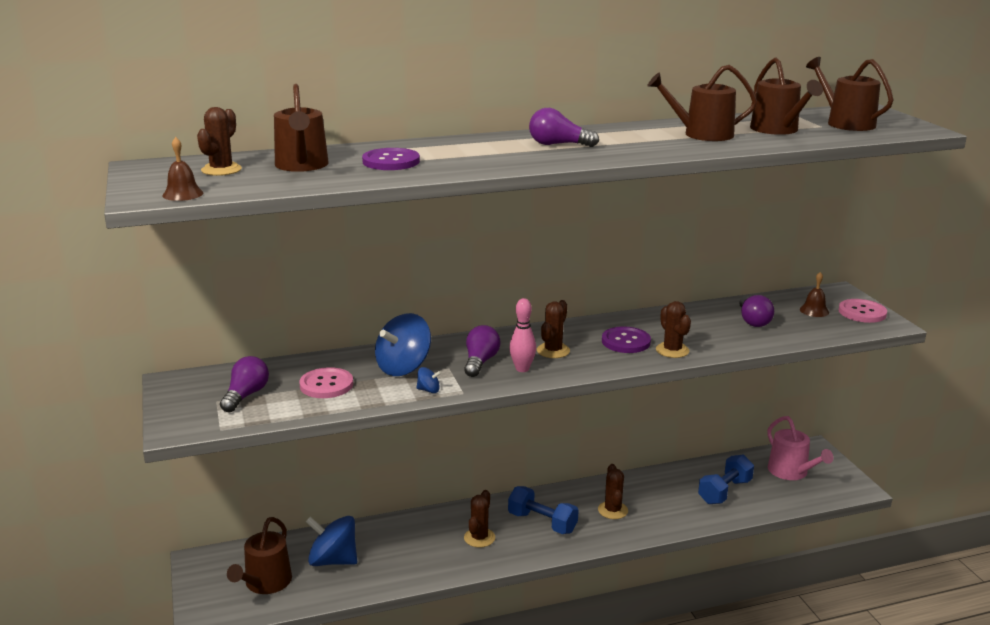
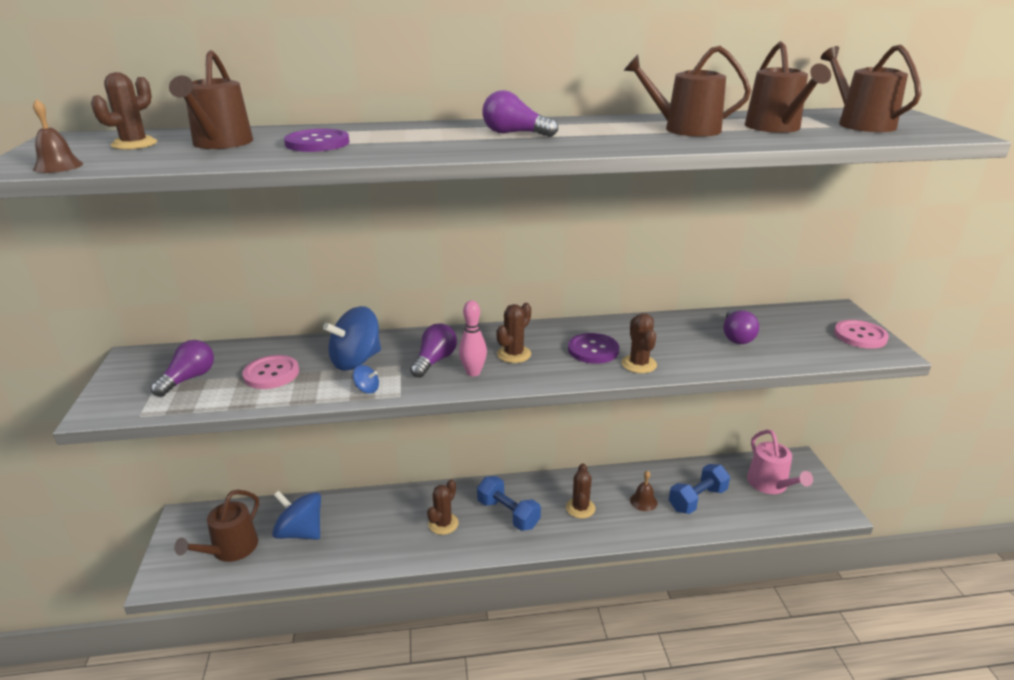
camera: 10 degrees right, 5 degrees up
brown bell [800,272,829,317] -> brown bell moved to [630,471,657,511]

